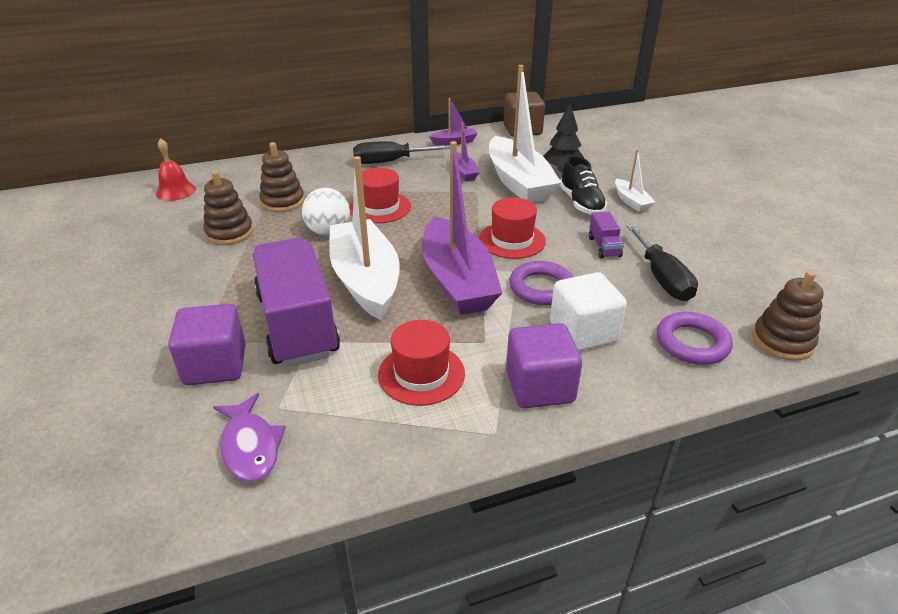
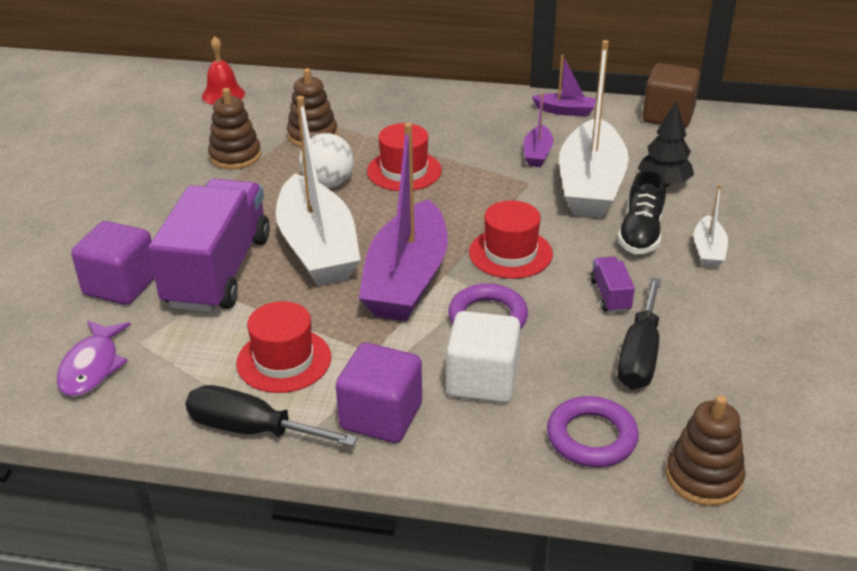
camera: 30 degrees right, 0 degrees up
white boat [329,156,400,320] -> white boat turned 150 degrees clockwise [276,96,360,286]
black screwdriver [353,141,450,164] -> black screwdriver moved to [185,385,358,446]
purple truck [589,212,624,258] -> purple truck turned 150 degrees clockwise [590,256,635,313]

